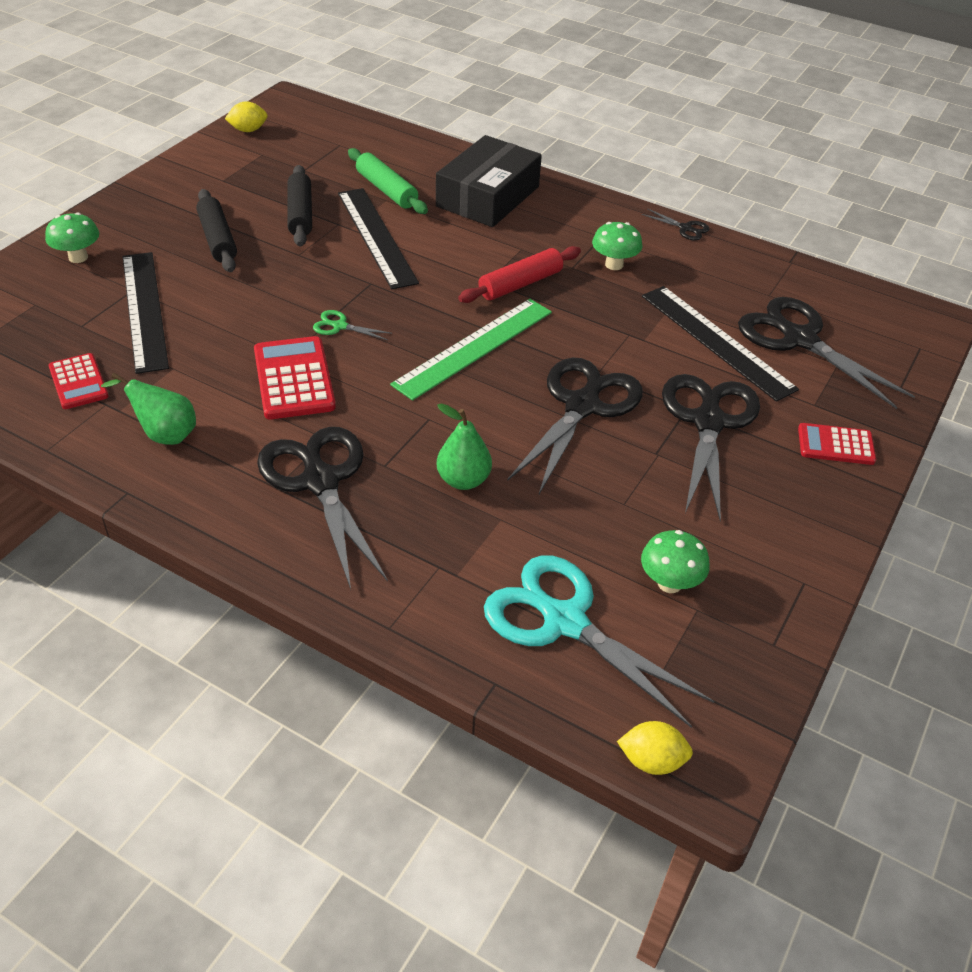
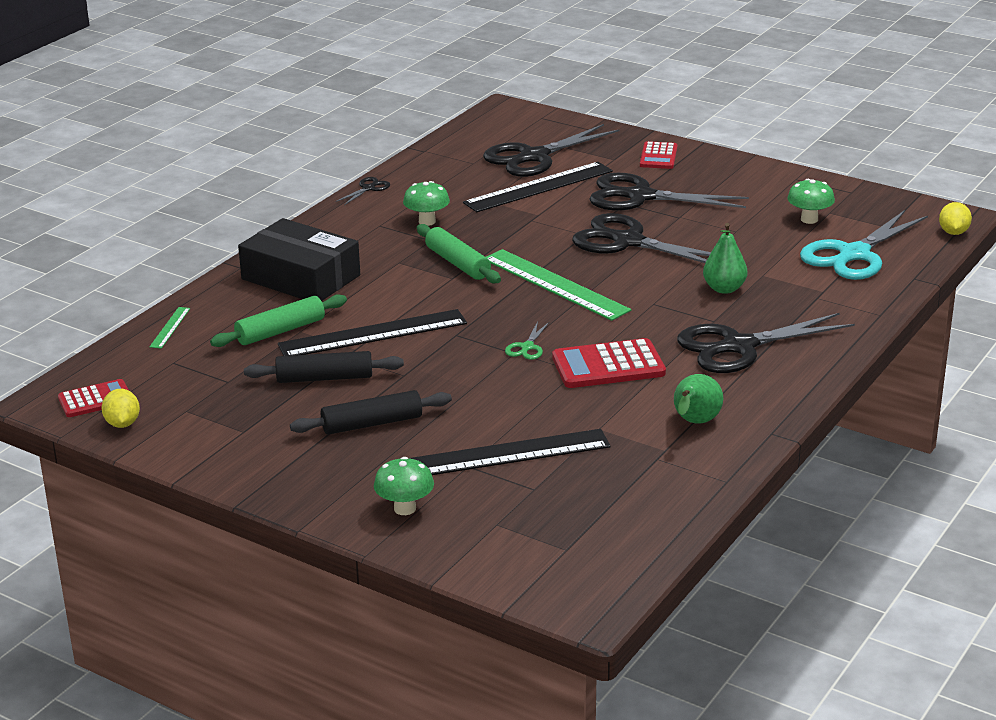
camera: 85 degrees left, 15 degrees down
red calculator [48,353,109,409] -> red calculator moved to [58,379,129,417]
red rolling pin [458,246,581,303] -> green rolling pin [417,224,501,284]
none -> green ruler [149,307,190,349]

